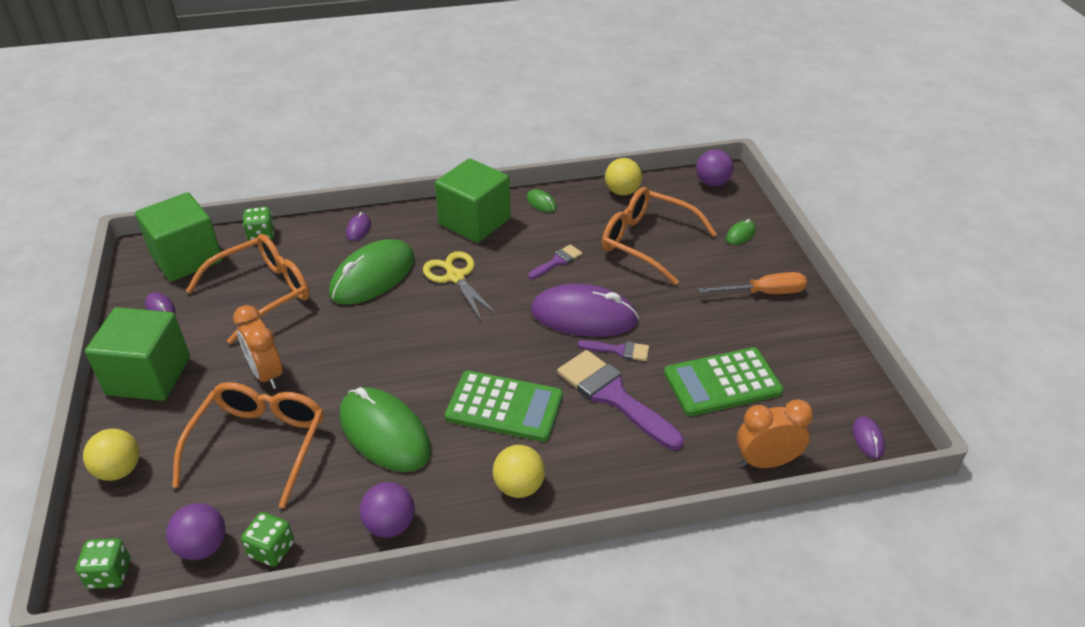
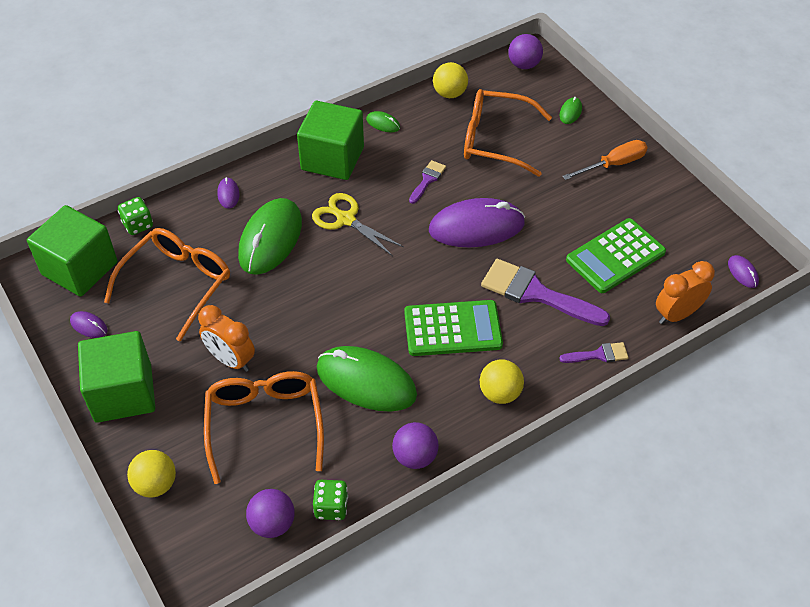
camera: 20 degrees left, 10 degrees up
green dice [76,538,130,589] -> none
purple brush [577,340,649,361] -> purple brush moved to [559,342,629,363]

